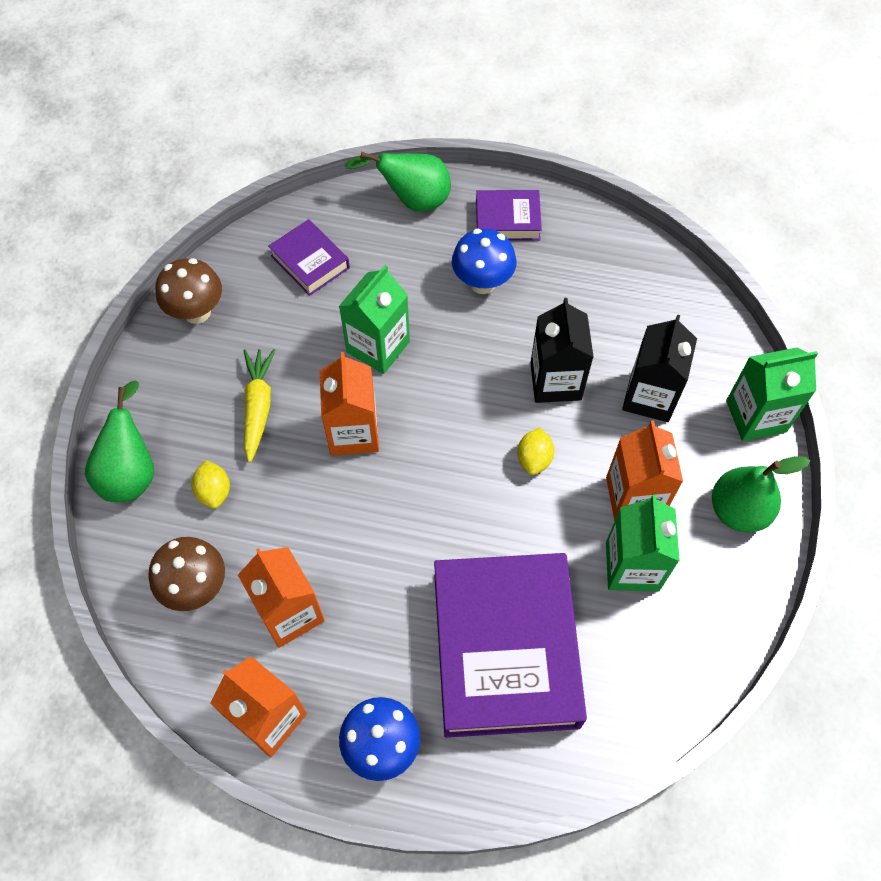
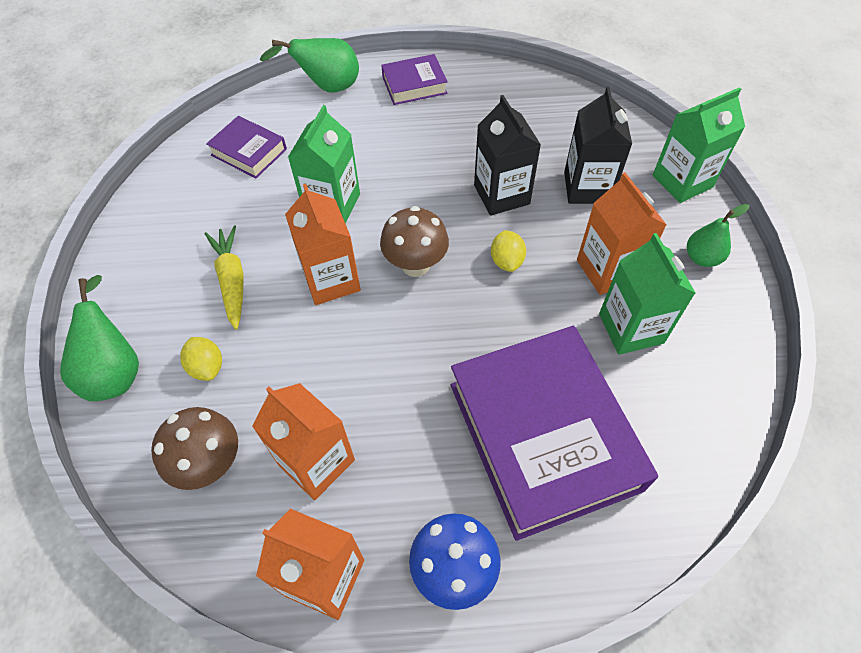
camera: 15 degrees left, 5 degrees down
brown mushroom [155,258,222,324] -> brown mushroom moved to [380,206,449,277]
blue mushroom [452,229,517,294] -> none
green pear [712,456,810,533] -> green pear [687,204,749,267], size x0.66

